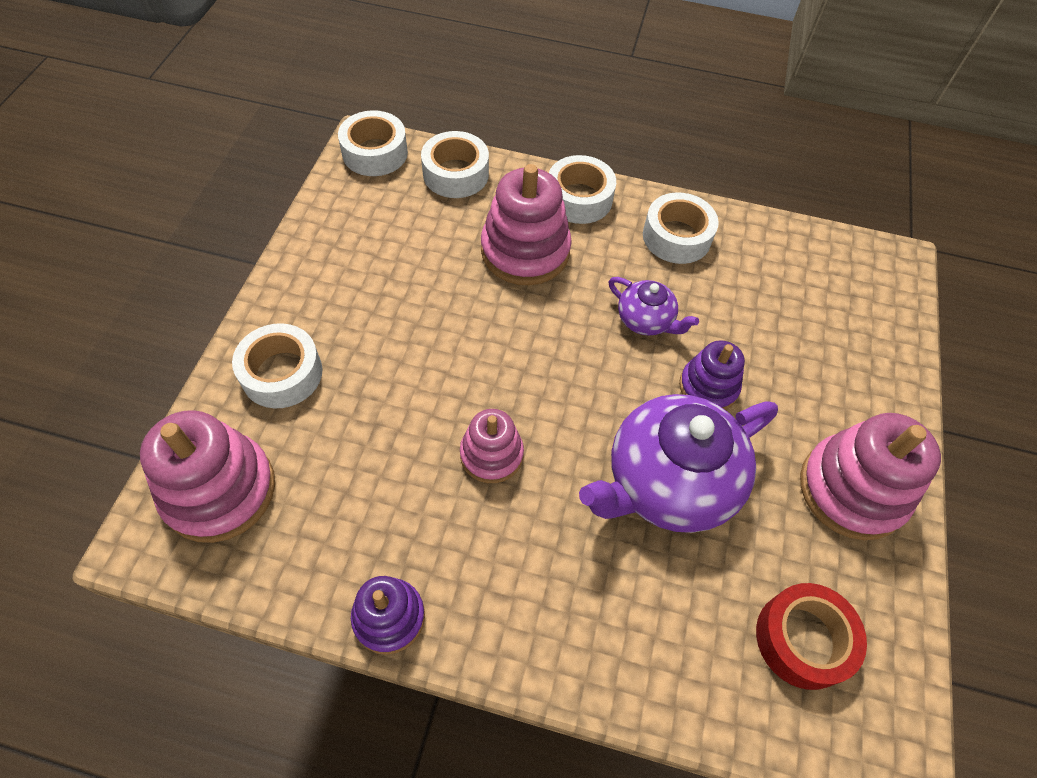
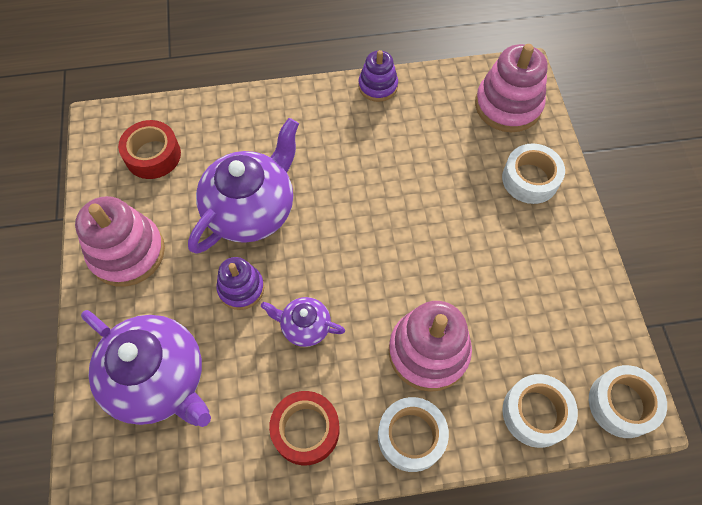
camera: 160 degrees right, 5 degrees up
pink stacking toy [460,409,524,483] -> none
white tape [643,192,719,264] -> red tape [269,391,339,465]
none -> purple teapot [81,310,211,427]

